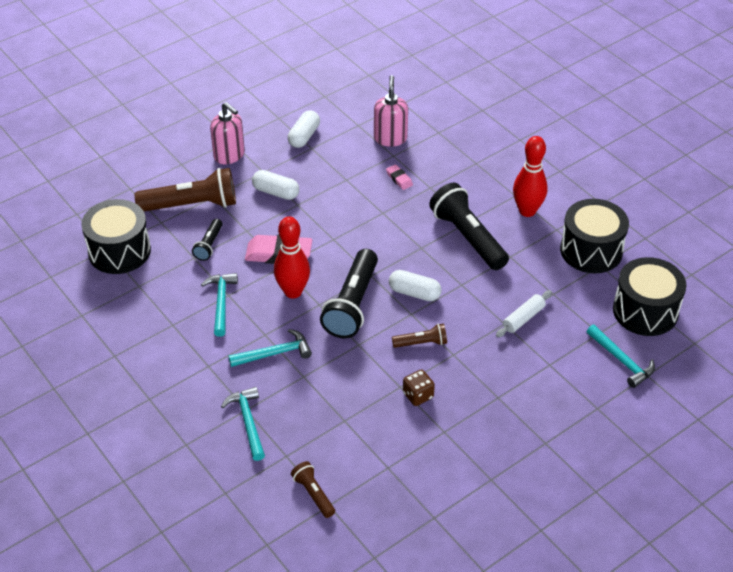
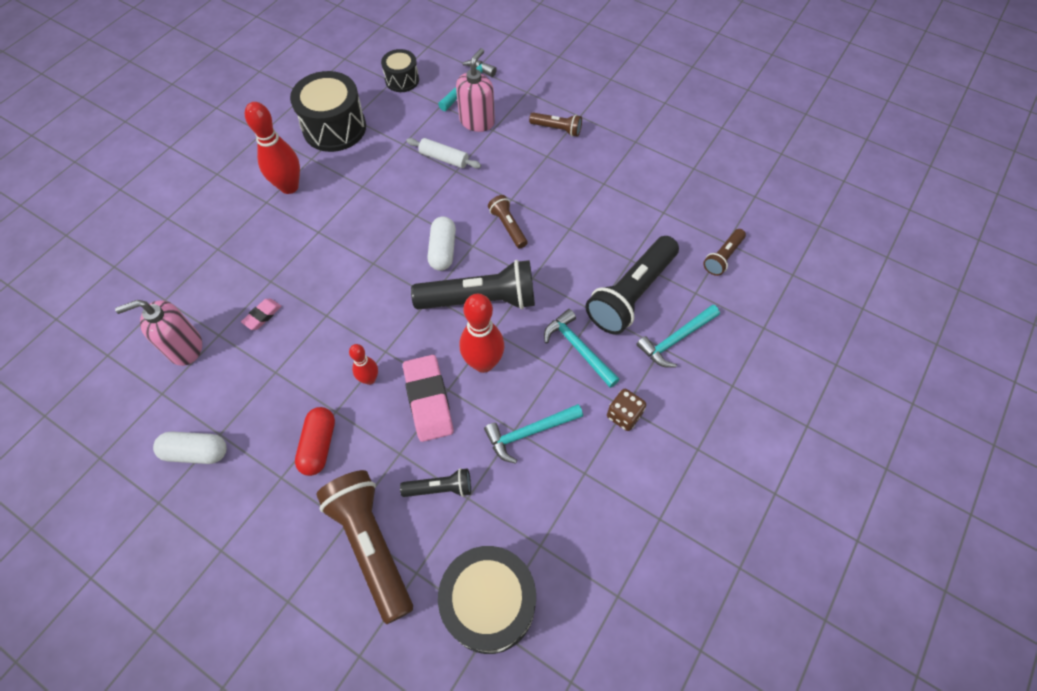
camera: 110 degrees left, 15 degrees up
pink soap dispenser [210,102,245,165] -> pink soap dispenser moved to [456,48,495,132]
white capsule [252,170,299,200] -> red capsule [295,407,335,476]
brown dice [403,369,435,406] -> brown dice moved to [607,389,646,431]
black flashlight [429,182,509,270] -> black flashlight moved to [586,236,679,334]
black drum [613,257,686,336] -> black drum [381,49,419,92], size x0.56
none -> red bowling pin [349,344,378,385]
none -> brown flashlight [529,113,582,137]

